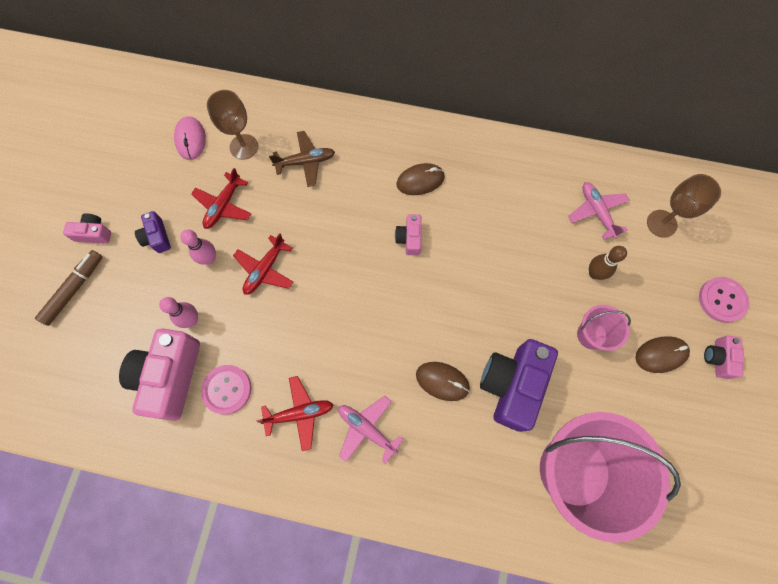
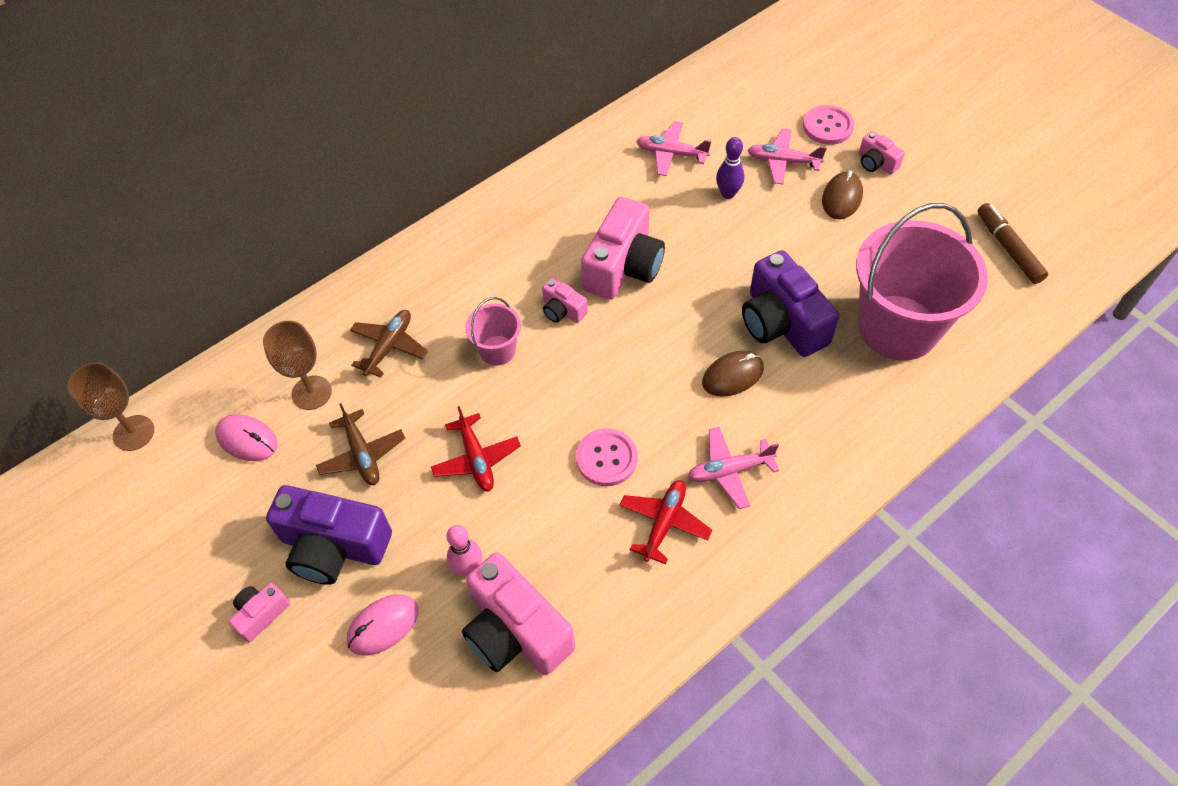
camera: 50 degrees left, 15 degrees down
brown marker [35,250,103,326] -> brown marker moved to [977,203,1048,284]
purple camera [135,211,171,253] -> purple camera [266,485,392,585], size x2.05
pink bowling pin [180,229,216,265] -> none
red plane [191,168,251,229] -> brown plane [316,403,405,485]
pink button [201,365,251,415] -> pink button moved to [576,428,638,486]
brown mouse [396,163,445,195] -> none
pink bucket [577,305,631,351] -> pink bucket moved to [465,297,521,366]
brown bowling pin [589,246,627,280] -> purple bowling pin [716,137,744,199]
brown goblet [647,174,721,238] -> brown goblet moved to [67,362,154,451]
none -> pink mouse [347,594,418,656]
none -> pink camera [581,197,665,300]
none -> pink plane [747,129,827,184]

